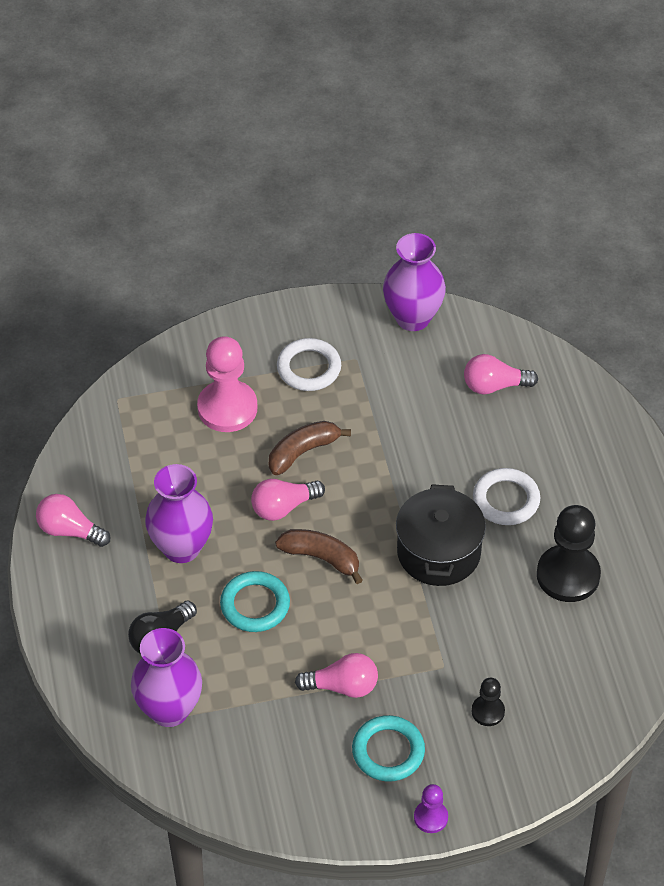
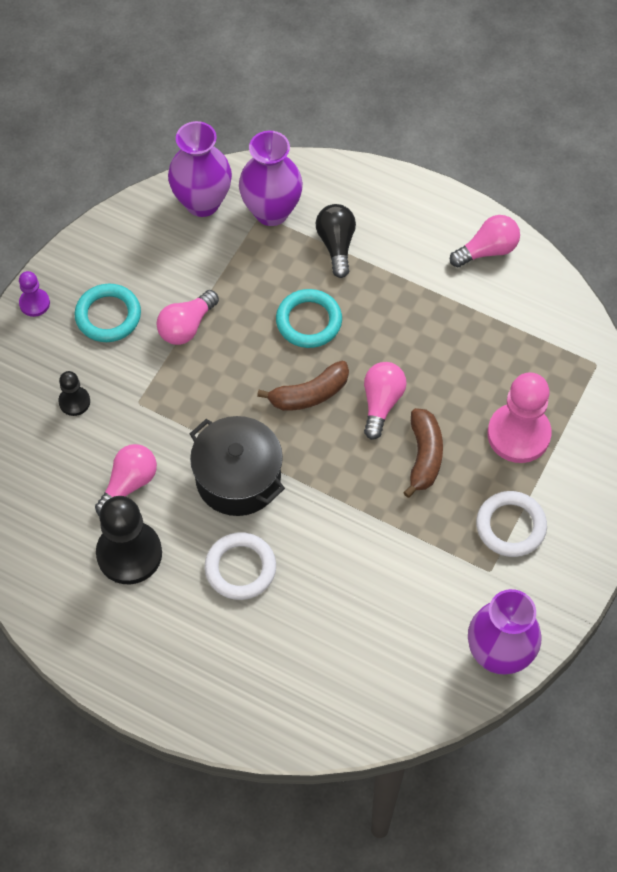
camera: 130 degrees right, 10 degrees up
purple vase [145,464,213,563] -> purple vase moved to [168,121,232,217]
pink light bulb [464,354,538,395] -> pink light bulb moved to [95,444,157,516]

